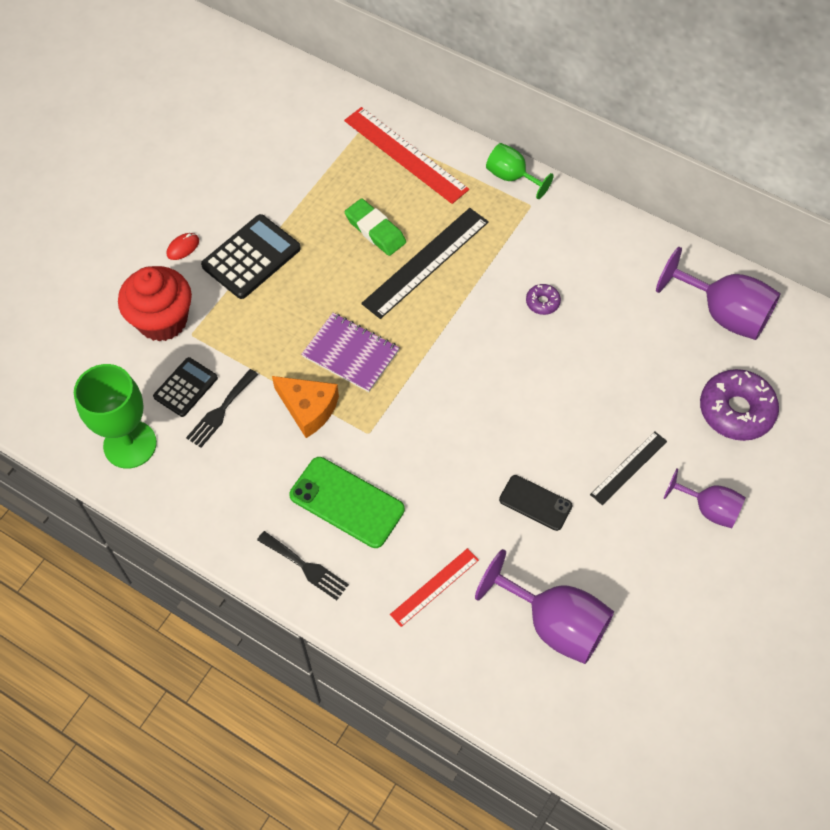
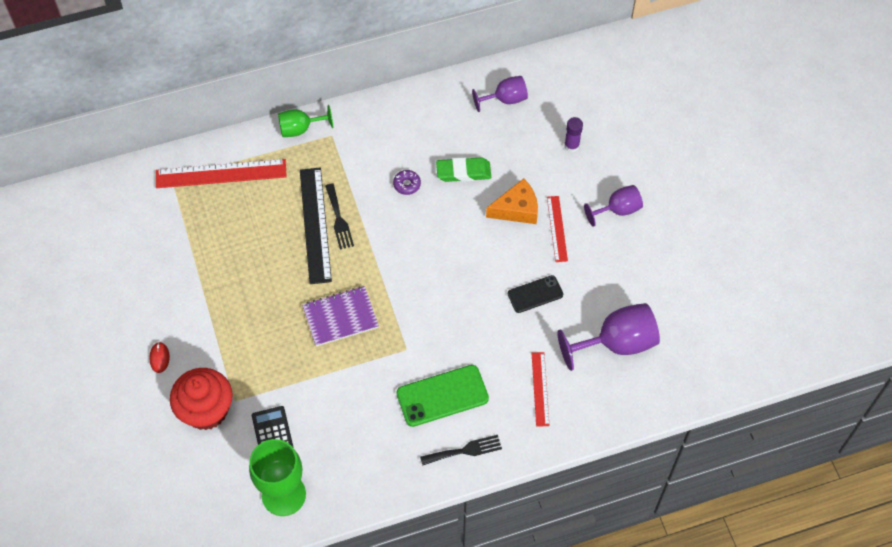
camera: 50 degrees left, 0 degrees up
black fork [186,369,258,448] -> black fork moved to [325,183,354,249]
black calculator [201,214,301,299] -> none
orange cheese [272,376,339,438] -> orange cheese moved to [486,178,538,224]
green eraser [345,198,406,256] -> green eraser moved to [436,157,491,182]
black ruler [590,431,667,505] -> red ruler [547,196,568,262]
purple goblet [656,247,781,340] -> purple goblet [472,76,528,112], size x0.61
purple donut [700,369,779,441] -> purple glue stick [564,117,583,152]

